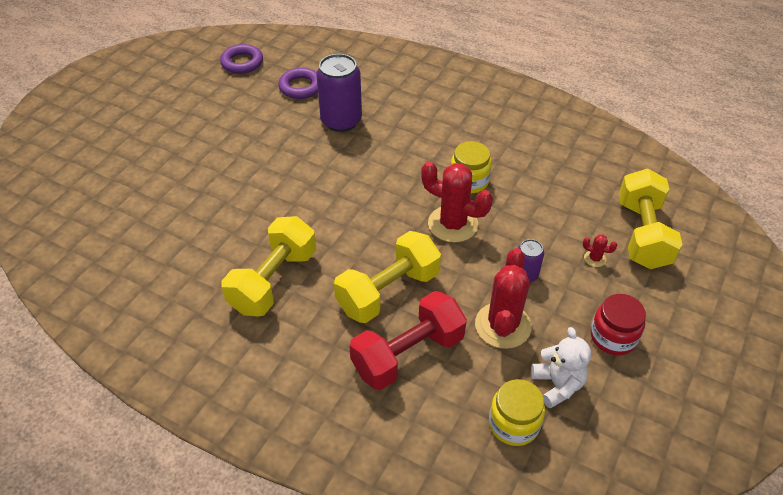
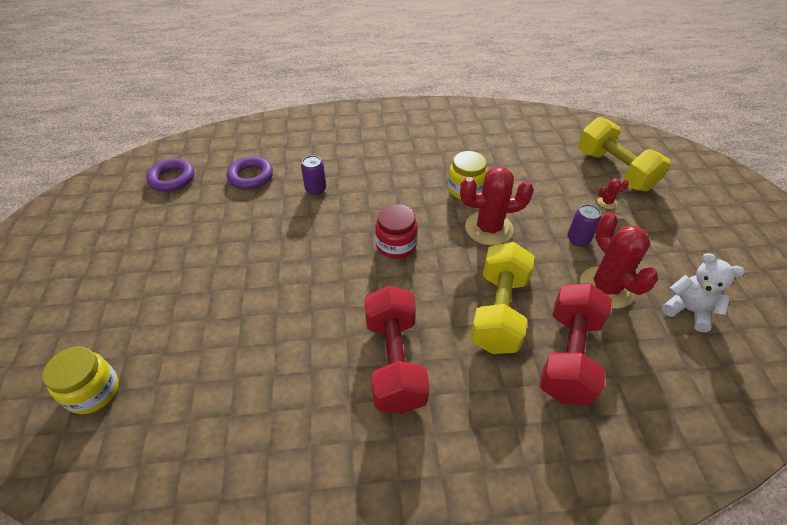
camera: 35 degrees left, 0 degrees up
yellow dumbbell [221,216,316,317] -> red dumbbell [364,286,430,414]
purple can [316,54,362,132] -> purple can [301,155,326,195], size x0.52
yellow jar [489,379,545,446] -> yellow jar moved to [42,347,119,414]
red jar [591,294,646,355] -> red jar moved to [375,204,418,259]

